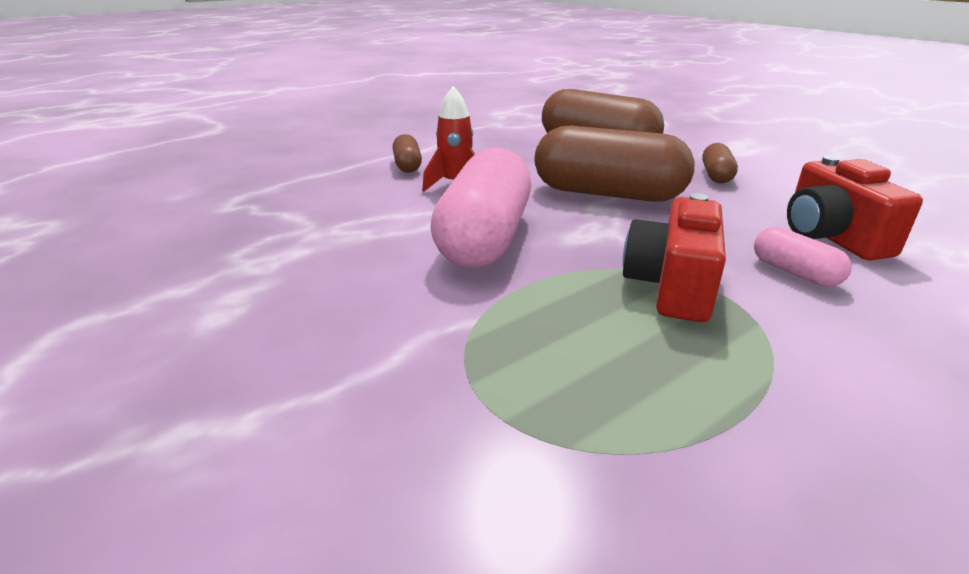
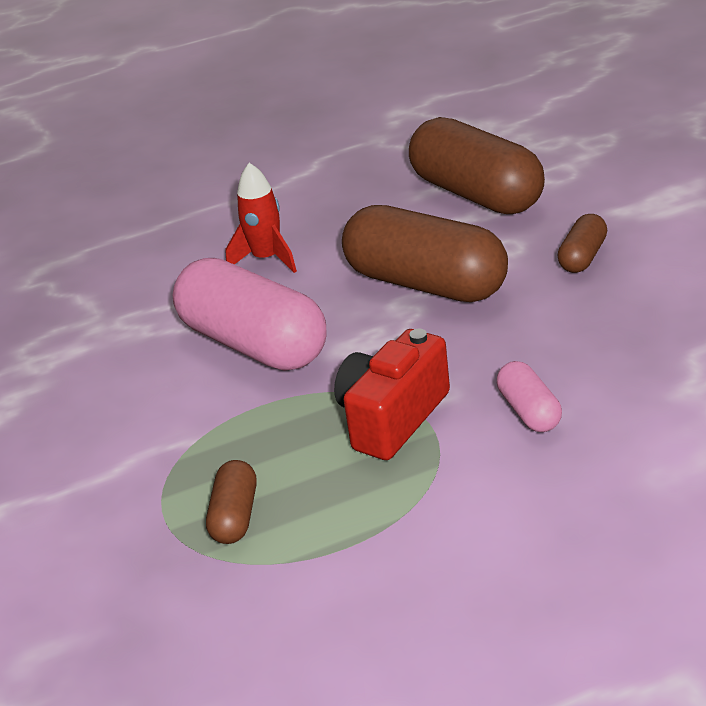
camera: 20 degrees right, 5 degrees up
brown capsule [393,134,422,173] -> brown capsule moved to [206,460,256,544]
pink capsule [430,147,531,268] -> pink capsule turned 75 degrees counterclockwise [173,258,327,371]
red camera [787,156,923,261] -> none

